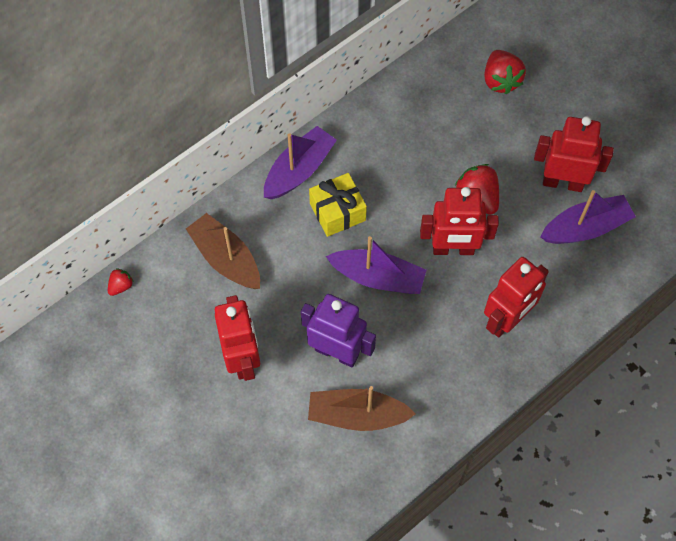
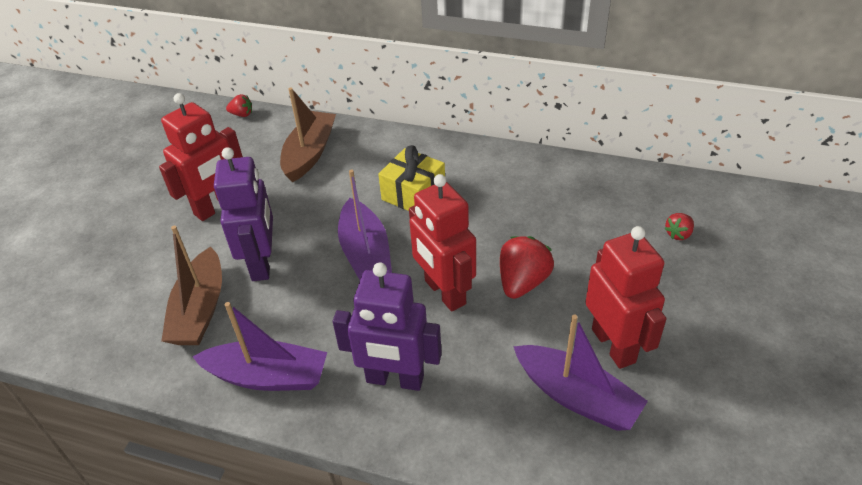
camera: 60 degrees right, 20 degrees down
purple boat [264,126,337,199] -> purple boat moved to [193,302,327,391]
brown boat [308,386,416,431] -> brown boat turned 150 degrees counterclockwise [161,226,222,345]
red strawberry [484,50,526,95] -> red strawberry [664,213,694,240], size x0.53
red robot [484,257,549,337] -> purple robot [333,263,442,391]

